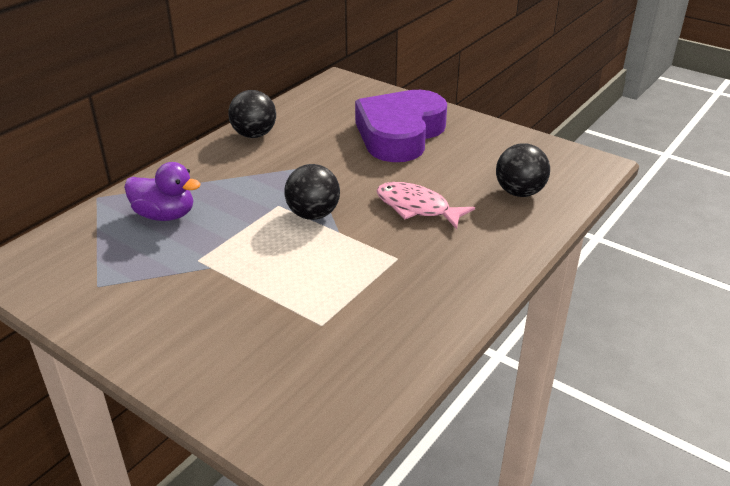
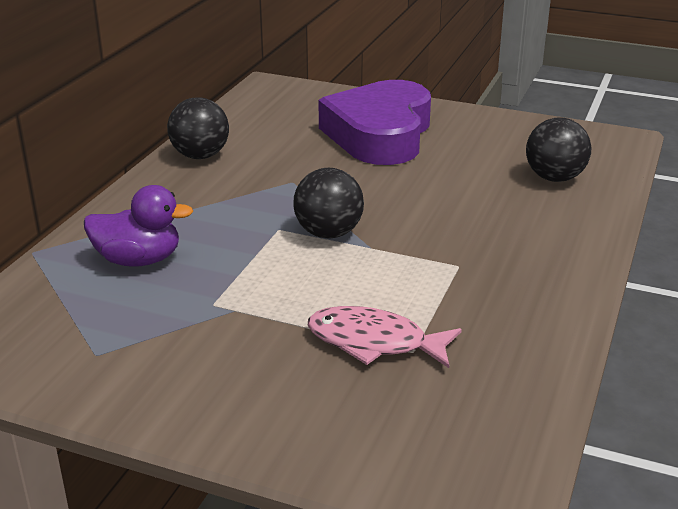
camera: 15 degrees left, 5 degrees down
pink fish [377,182,475,229] -> pink fish moved to [307,306,462,368]

